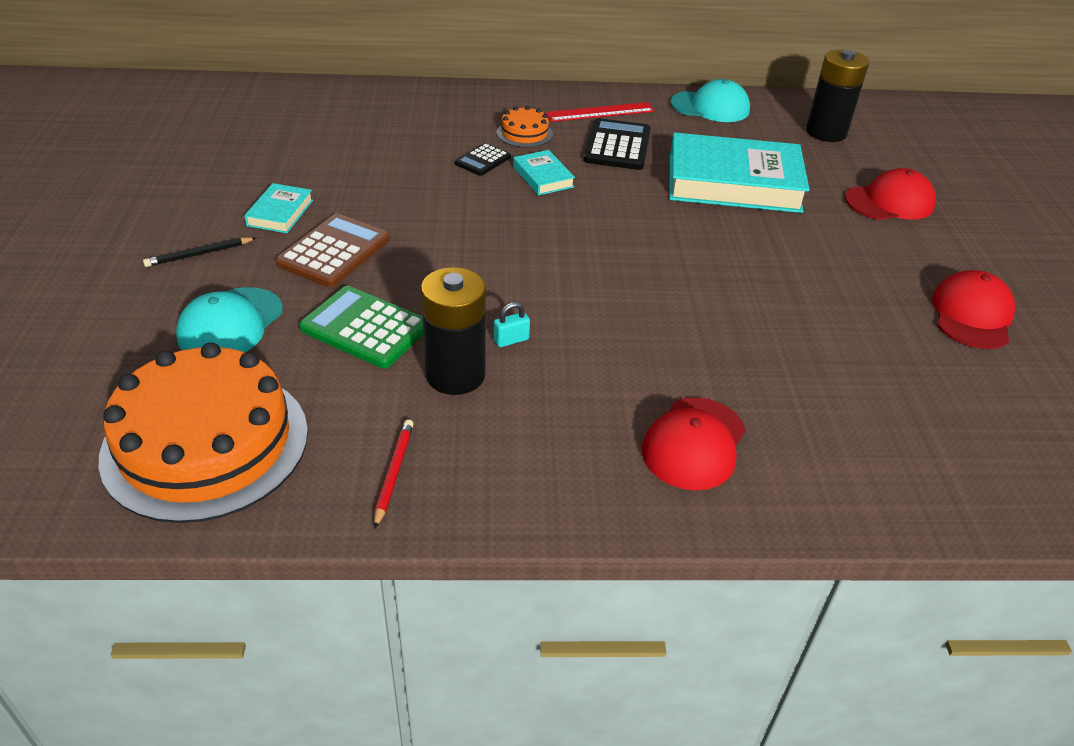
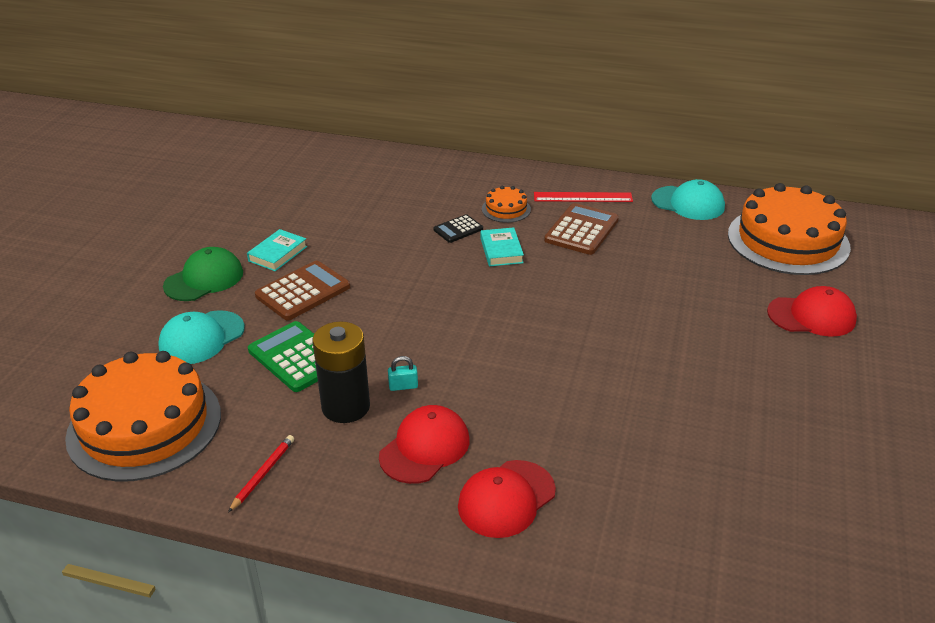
camera: 20 degrees right, 5 degrees down
black pencil [143,237,256,267] -> green cap [163,247,243,301]
black calculator [584,118,651,170] -> brown calculator [544,203,619,255]
turquoise book [669,132,810,213] -> none
black battery [806,49,869,142] -> orange cake [728,183,851,275]
red cap [932,270,1015,349] -> red cap moved to [379,405,470,484]

